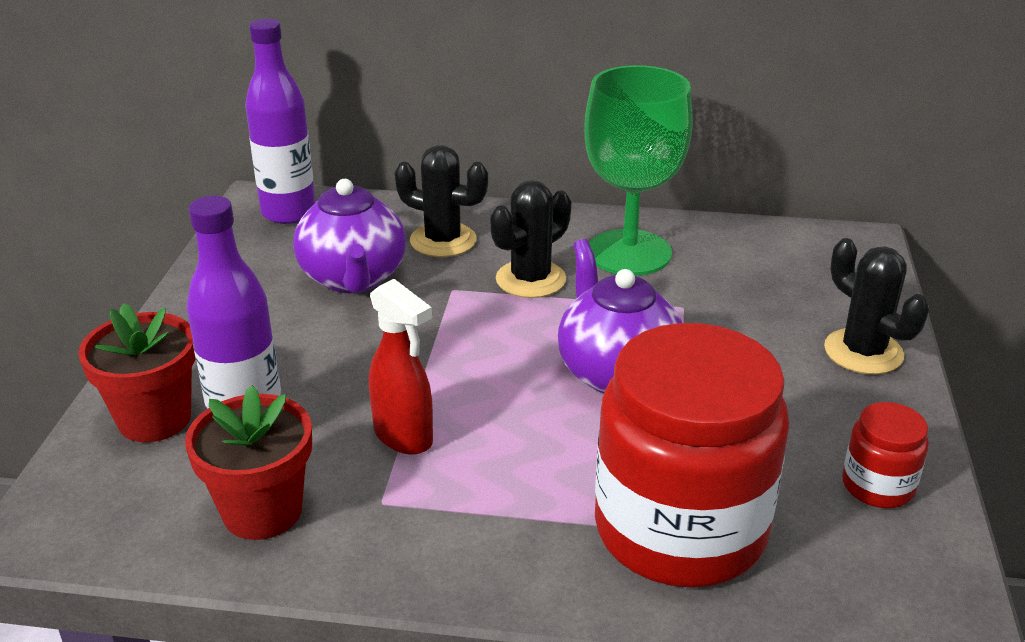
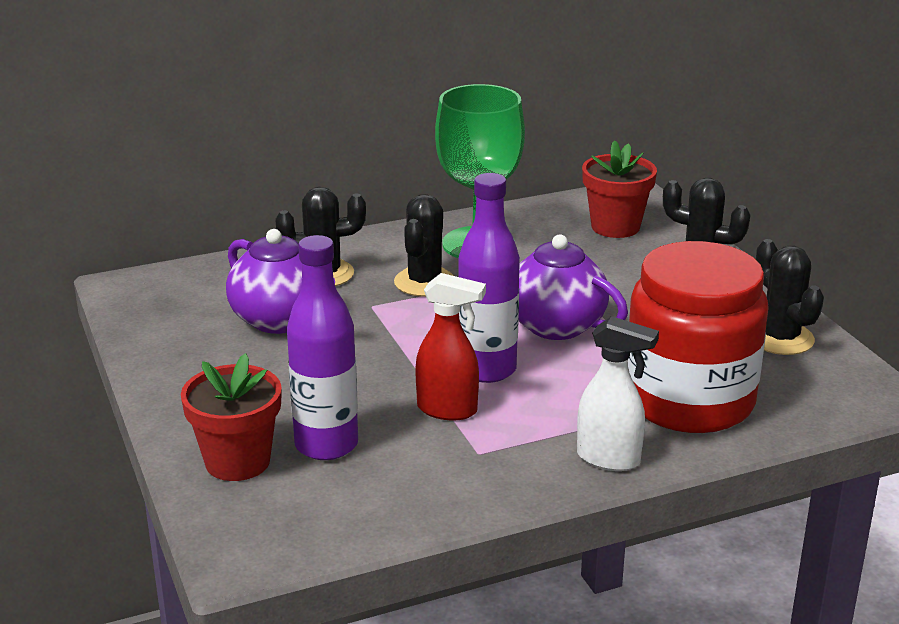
camera: 30 degrees left, 5 degrees down
red flower pot [185,385,312,540] -> red flower pot moved to [582,140,657,238]
purple bottle [245,19,316,224] -> purple bottle moved to [458,173,520,383]
red jar [842,402,929,508] -> black cactus [756,239,824,355]
none -> white spray bottle [577,316,659,471]

